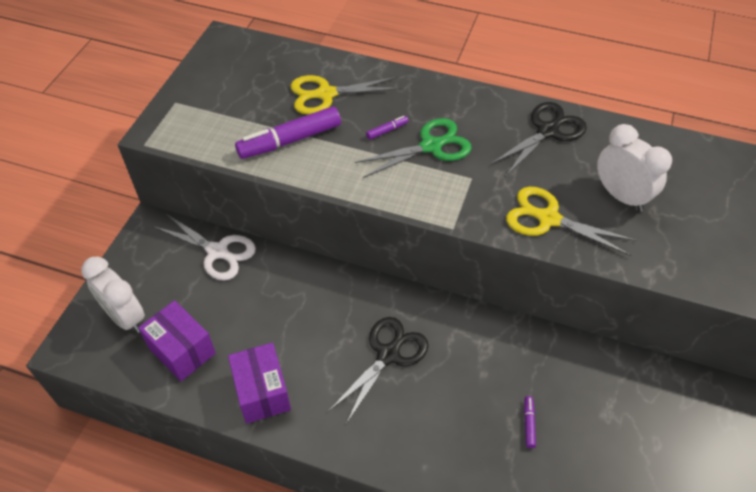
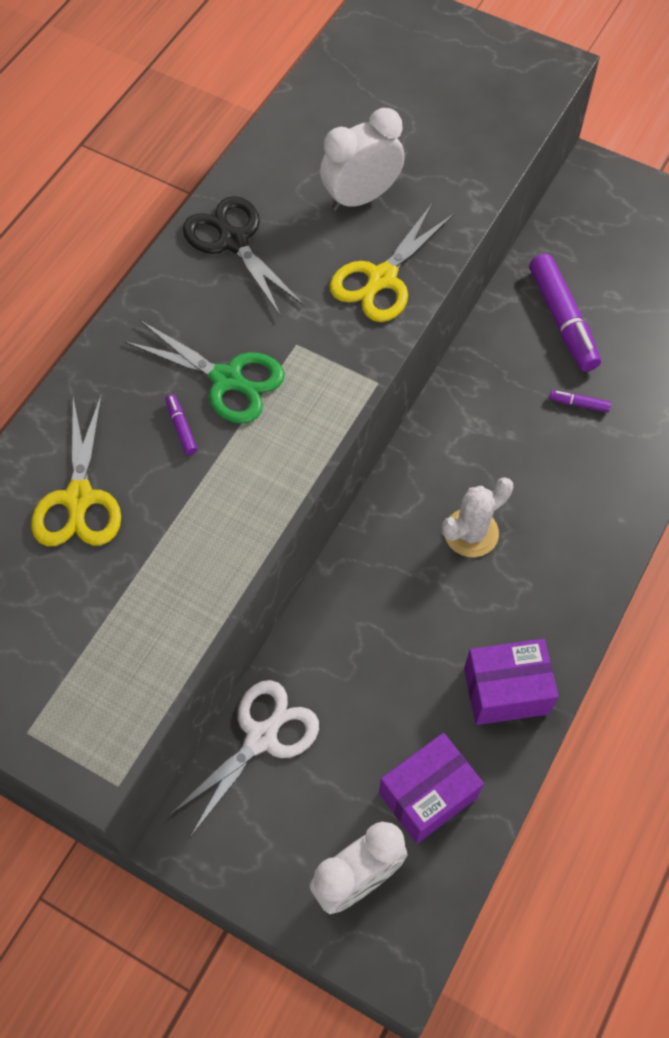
camera: 80 degrees left, 10 degrees up
purple marker [235,106,341,159] -> purple marker moved to [529,254,601,372]
black scissors [329,317,428,424] -> white cactus [442,477,513,557]
green scissors [355,118,472,178] -> green scissors turned 135 degrees clockwise [124,320,285,424]

